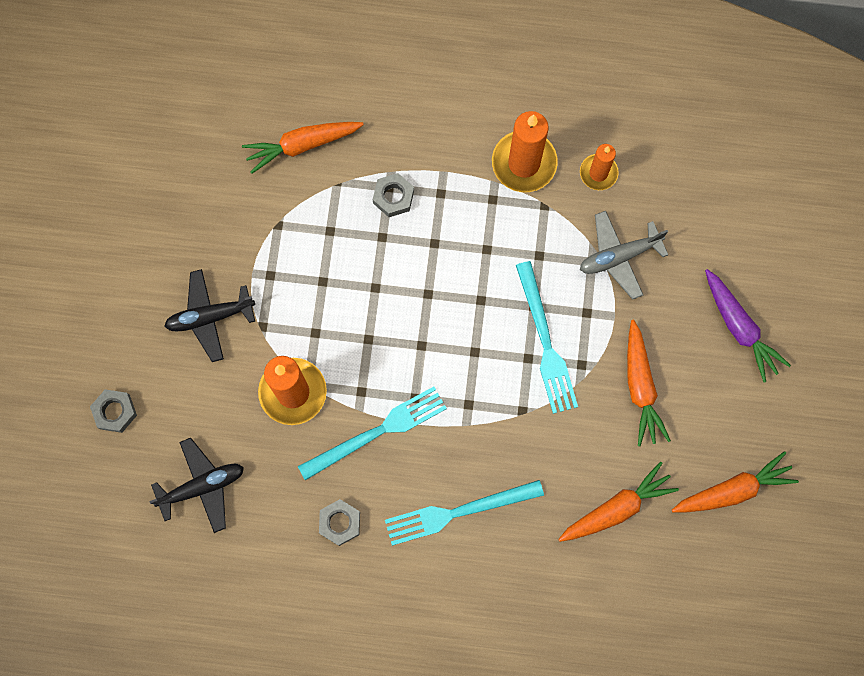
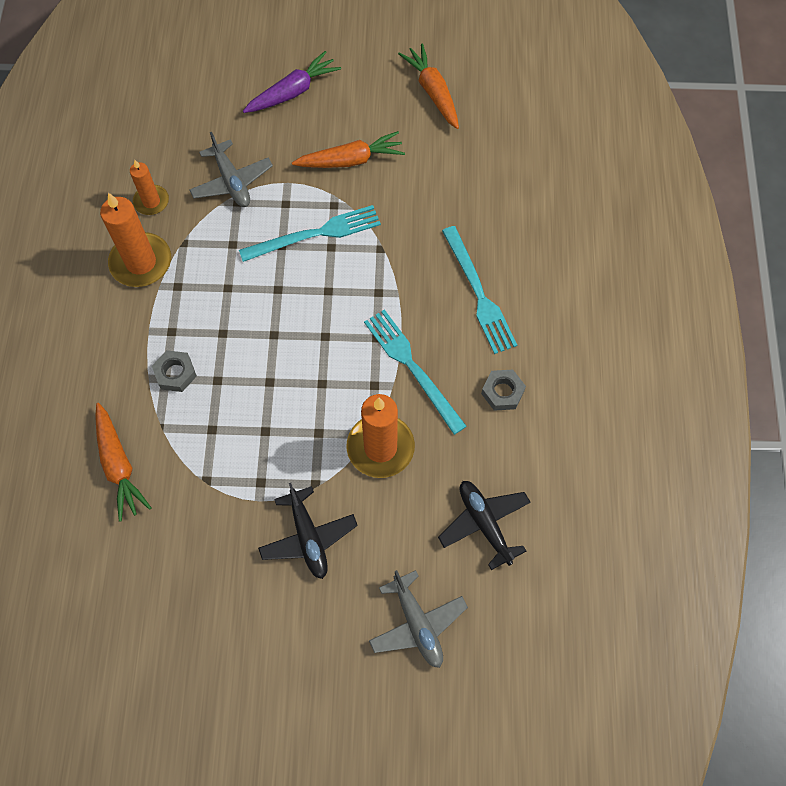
camera: 95 degrees left, 10 degrees down
grey nut [90,389,137,433] -> grey plane [369,570,468,668]
orange carrot [558,462,679,542] -> none

